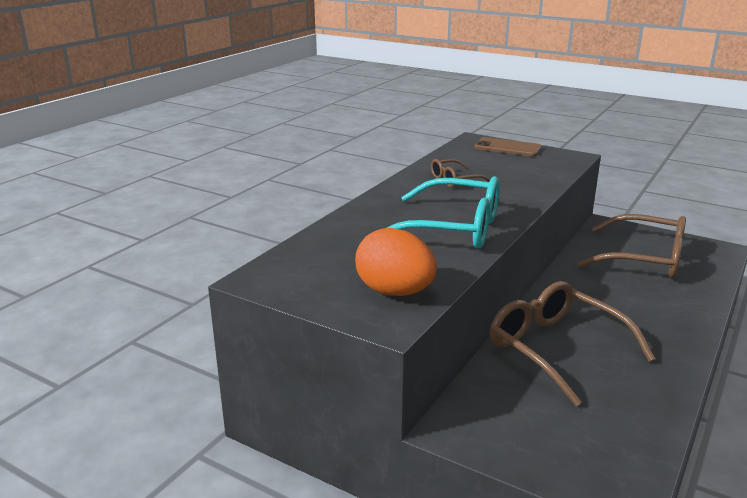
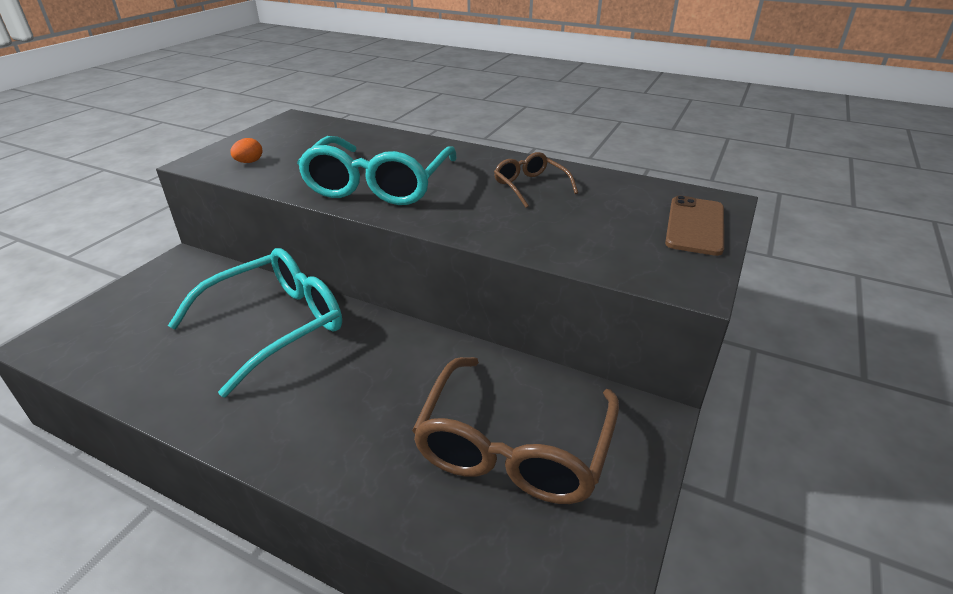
camera: 85 degrees right, 10 degrees up
orange egg [355,228,437,296] -> orange egg [230,138,263,163], size x0.42
brown glasses [490,281,655,406] -> turquoise glasses [168,248,342,398]

